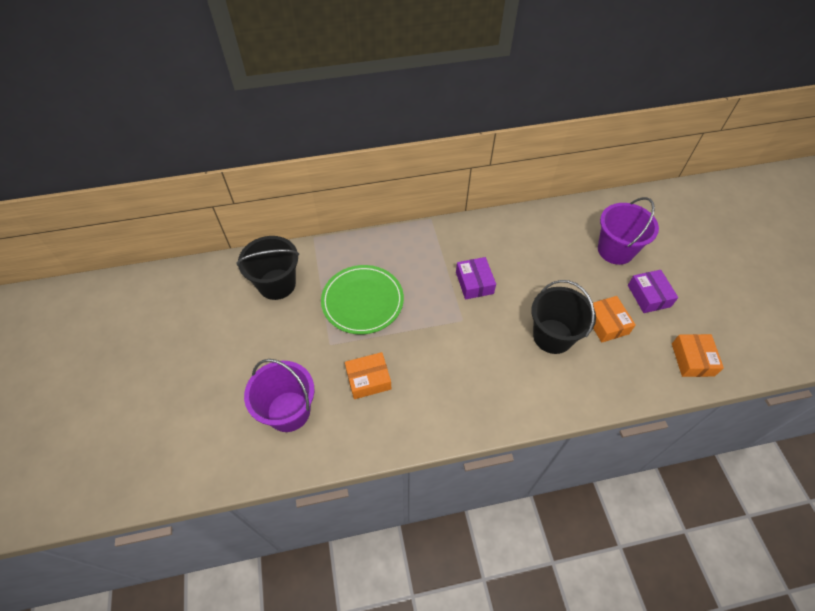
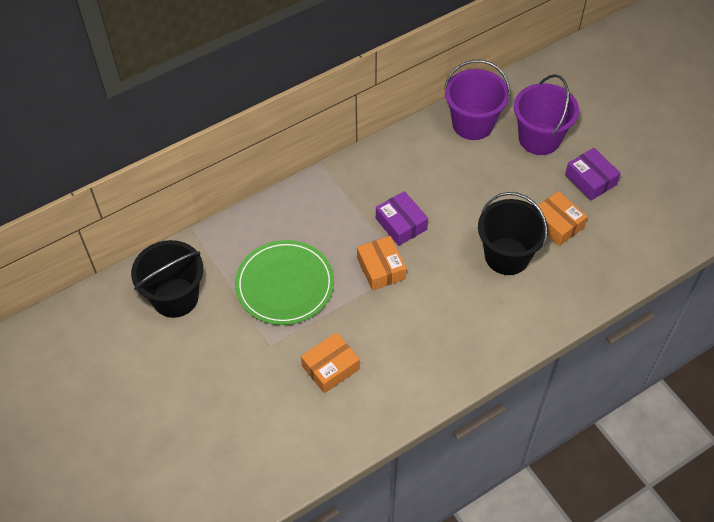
camera: 20 degrees left, 0 degrees up
purple bucket [244,359,315,432] -> purple bucket moved to [444,60,510,140]
orange box [672,334,724,377] -> orange box moved to [357,236,407,290]

